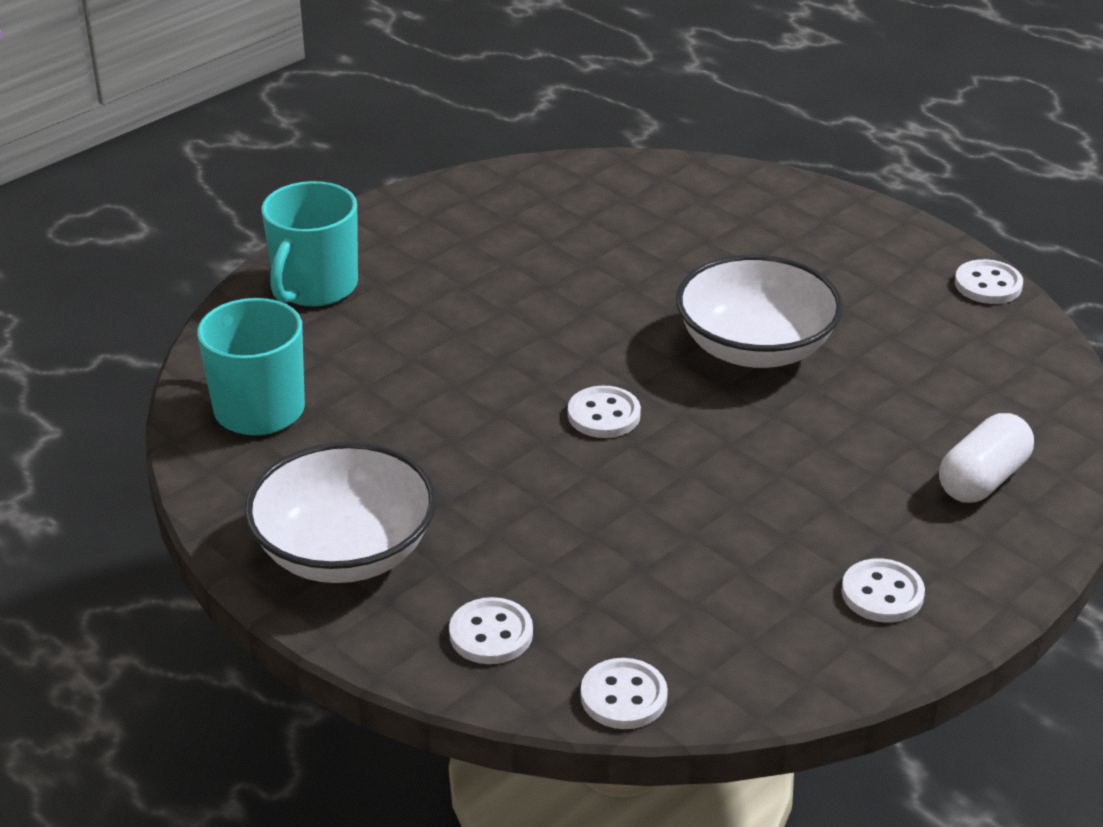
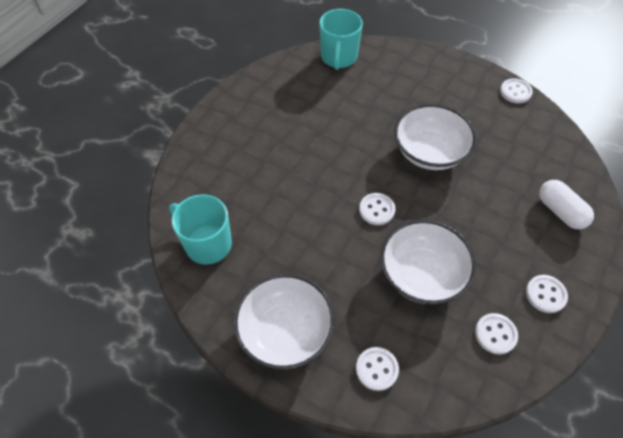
camera: 15 degrees left, 20 degrees up
turquoise mug [261,181,358,306] -> turquoise mug moved to [320,9,363,70]
white button [581,658,668,729] -> white button moved to [475,313,518,355]
white capsule [939,413,1034,503] -> white capsule turned 60 degrees counterclockwise [539,180,594,229]
none -> white bowl [381,220,476,304]

